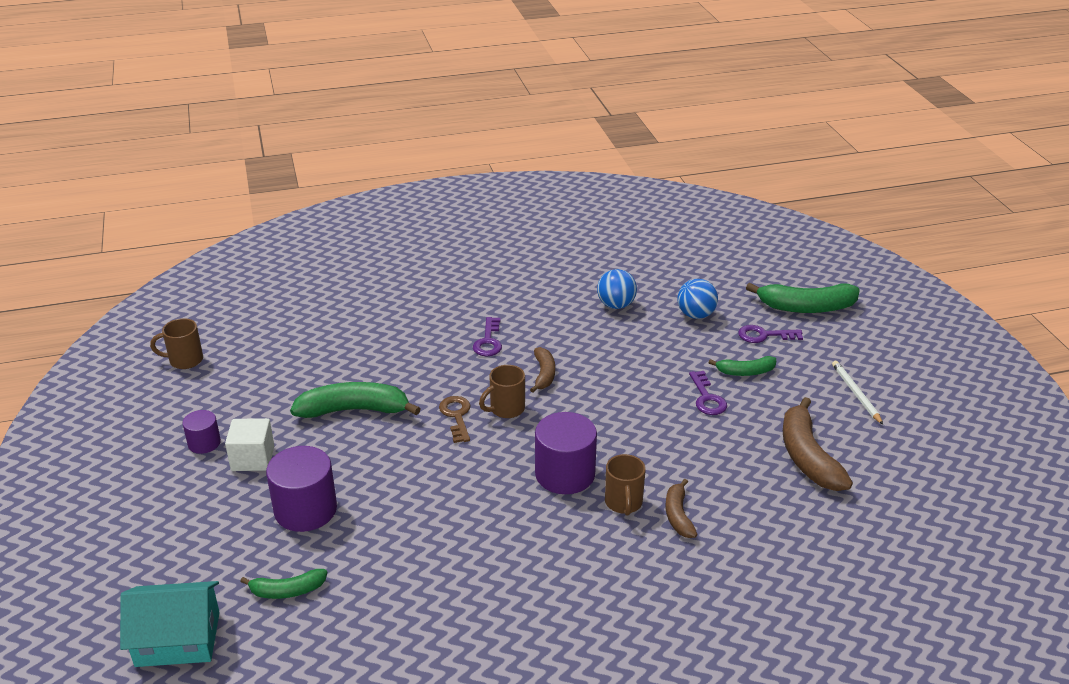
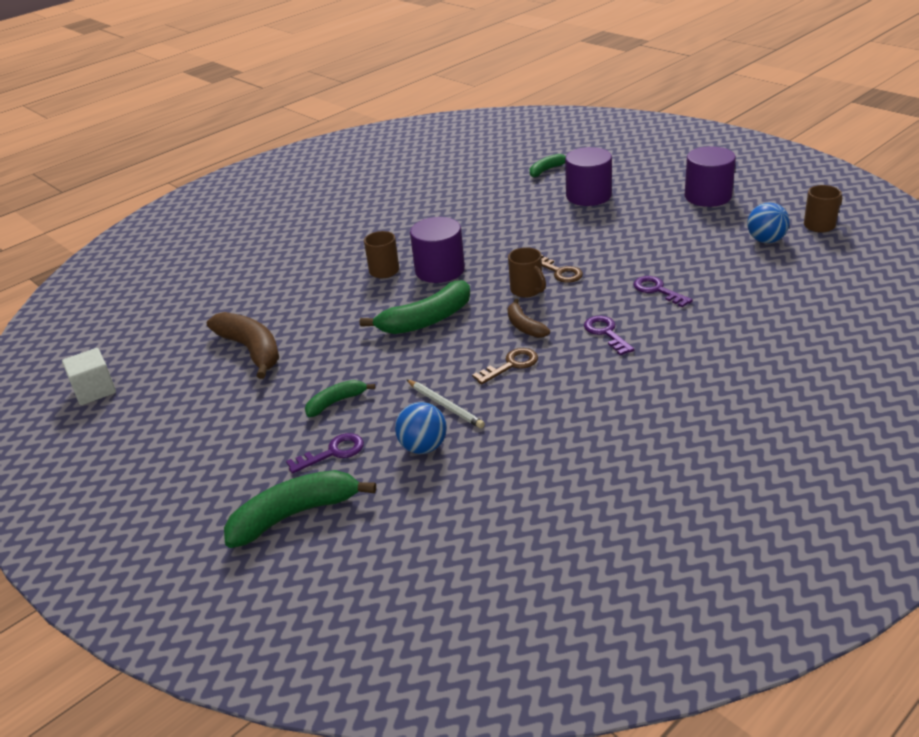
camera: 155 degrees right, 0 degrees up
turquoise house [120,581,220,667] -> none
purple cylinder [183,410,221,454] -> purple cylinder [684,146,736,207], size x1.81
white cube [225,418,274,471] -> white cube moved to [62,348,116,405]
green banana [290,382,420,418] -> green banana moved to [360,280,470,334]
brown mug [479,365,525,418] -> brown mug turned 120 degrees clockwise [508,247,546,298]
blue ball [597,269,637,309] -> blue ball moved to [747,203,790,243]
brown banana [666,479,698,538] -> none
purple key [689,371,727,415] -> purple key moved to [633,276,693,307]
white pencil [832,361,883,425] -> white pencil moved to [407,380,485,428]
none -> brown key [472,348,538,385]

